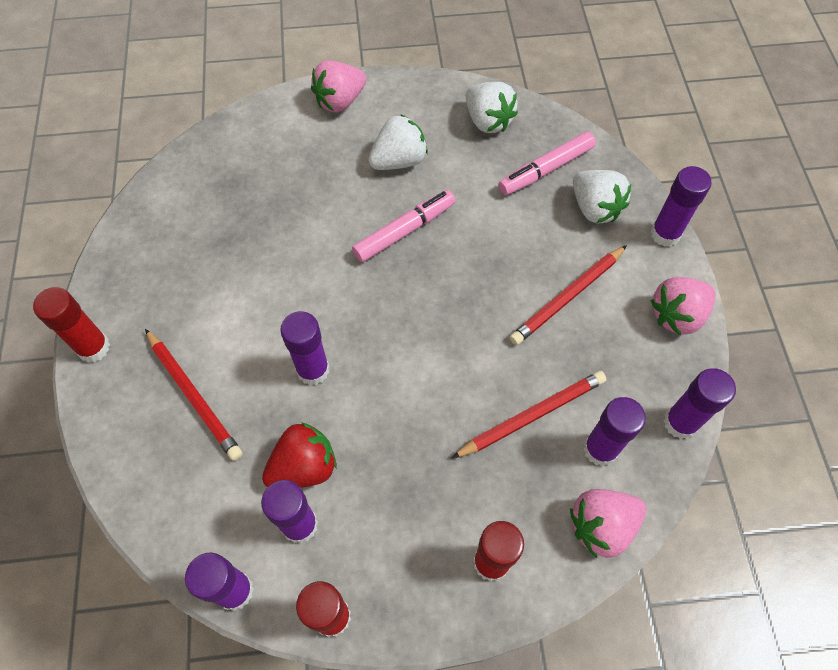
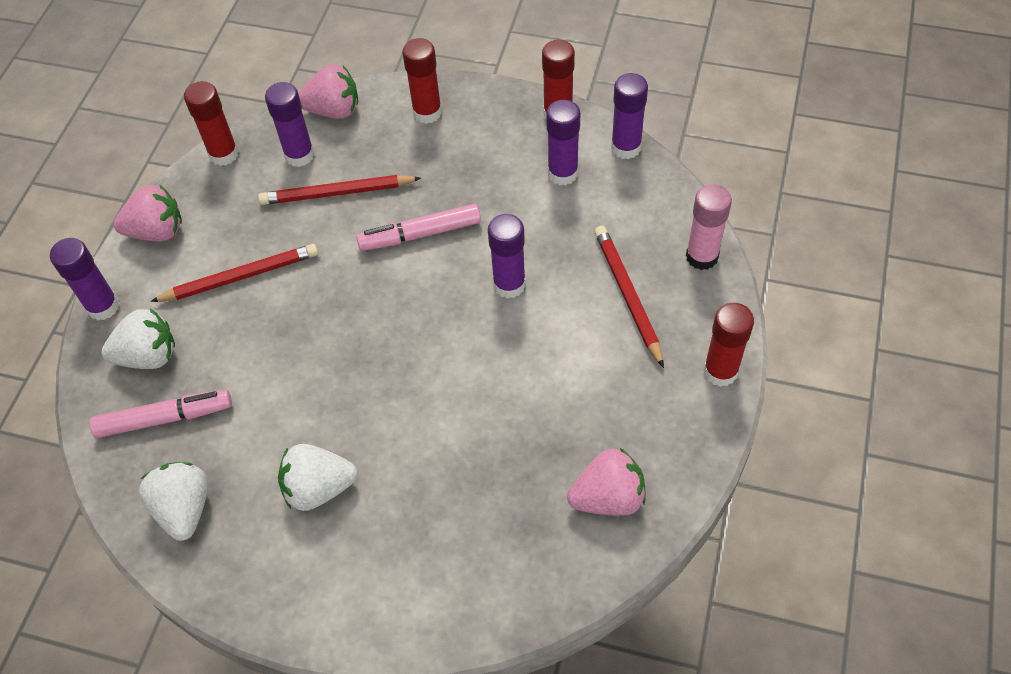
camera: 155 degrees left, 5 degrees down
red strawberry [262,422,337,488] -> none
pink strawberry [311,60,367,113] -> pink strawberry moved to [567,448,646,516]
pink marker [352,190,455,262] -> pink marker moved to [356,204,481,251]
white strawberry [573,170,631,224] -> white strawberry turned 90 degrees clockwise [101,309,175,369]
purple glue stick [664,368,736,439] -> red glue stick [184,81,239,166]
none -> pink glue stick [686,184,732,270]

